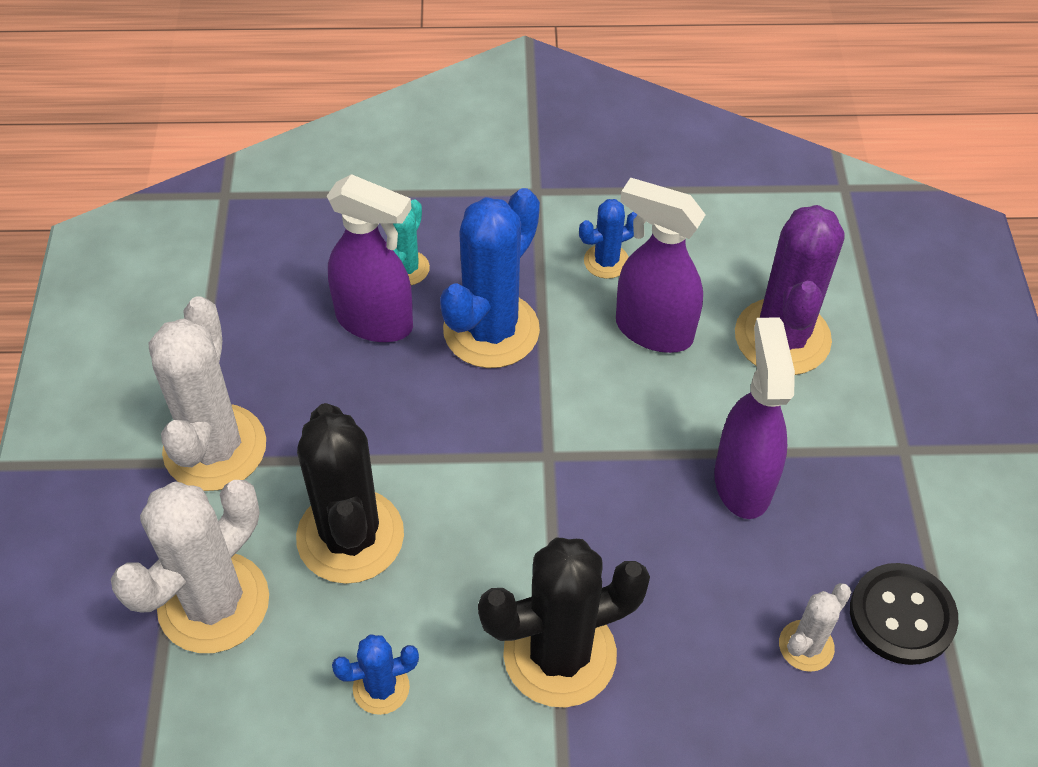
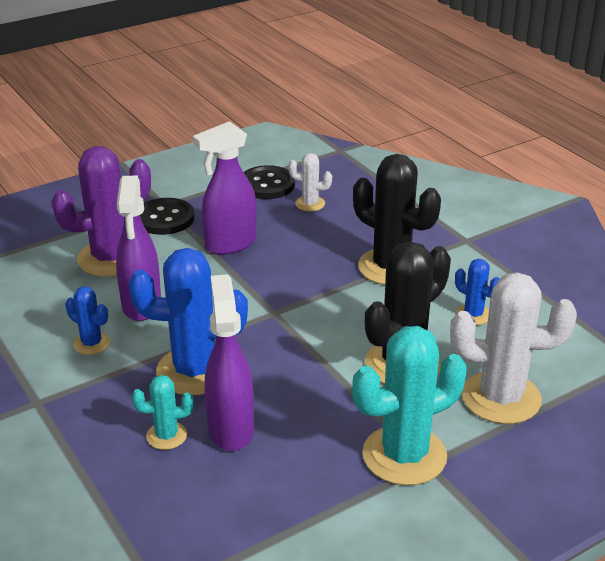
camera: 120 degrees left, 20 degrees down
white cactus [148,296,266,491] -> turquoise cactus [352,326,467,485]
none -> black button [140,198,194,235]

